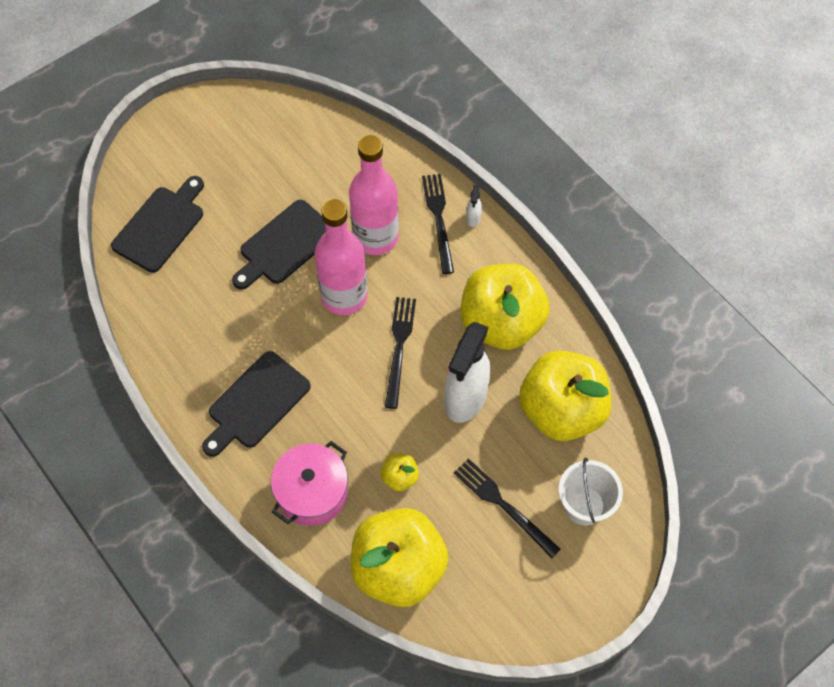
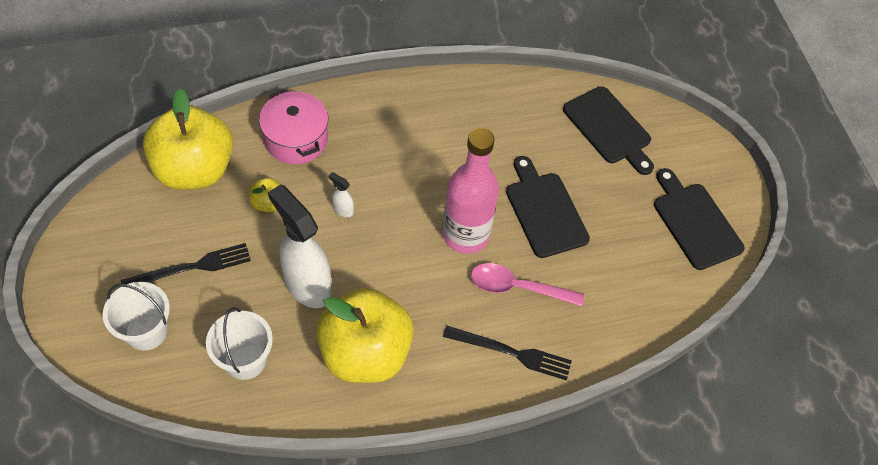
camera: 110 degrees right, 5 degrees down
black cutting board [202,351,311,457] -> black cutting board moved to [654,168,745,270]
pink bottle [349,135,399,255] -> pink spoon [471,263,584,307]
black fork [385,297,416,409] -> none
white spray bottle [466,185,482,227] -> white spray bottle moved to [329,172,354,217]
yellow apple [519,350,612,441] -> white bucket [206,307,273,380]

